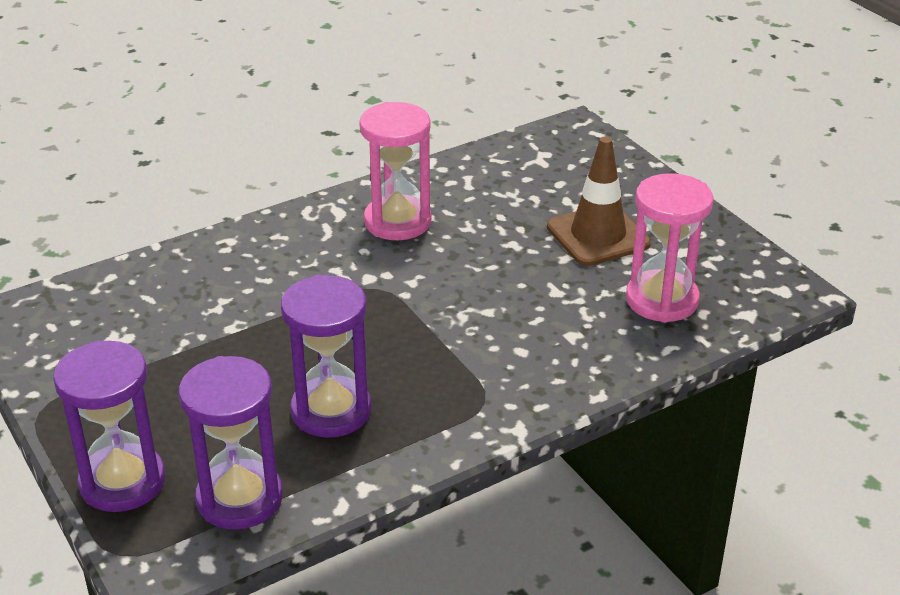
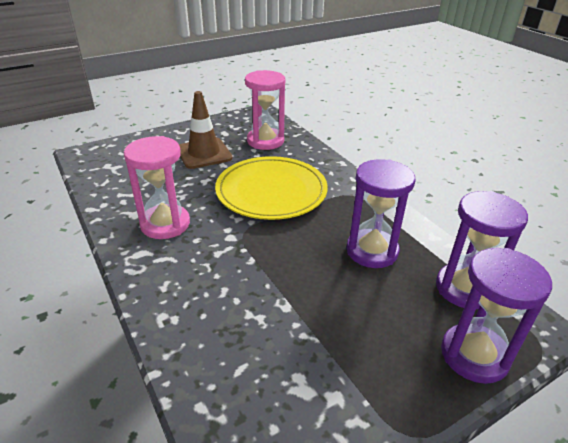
camera: 90 degrees left, 0 degrees up
none -> yellow plate [215,156,328,220]

